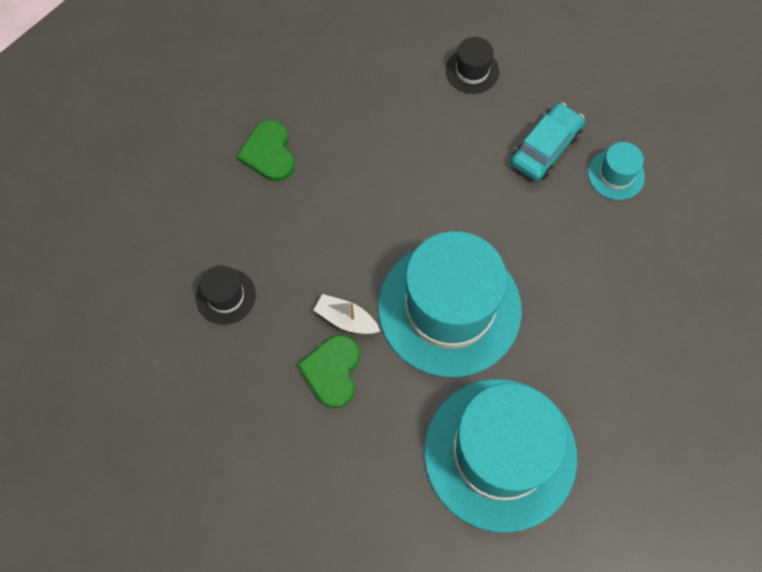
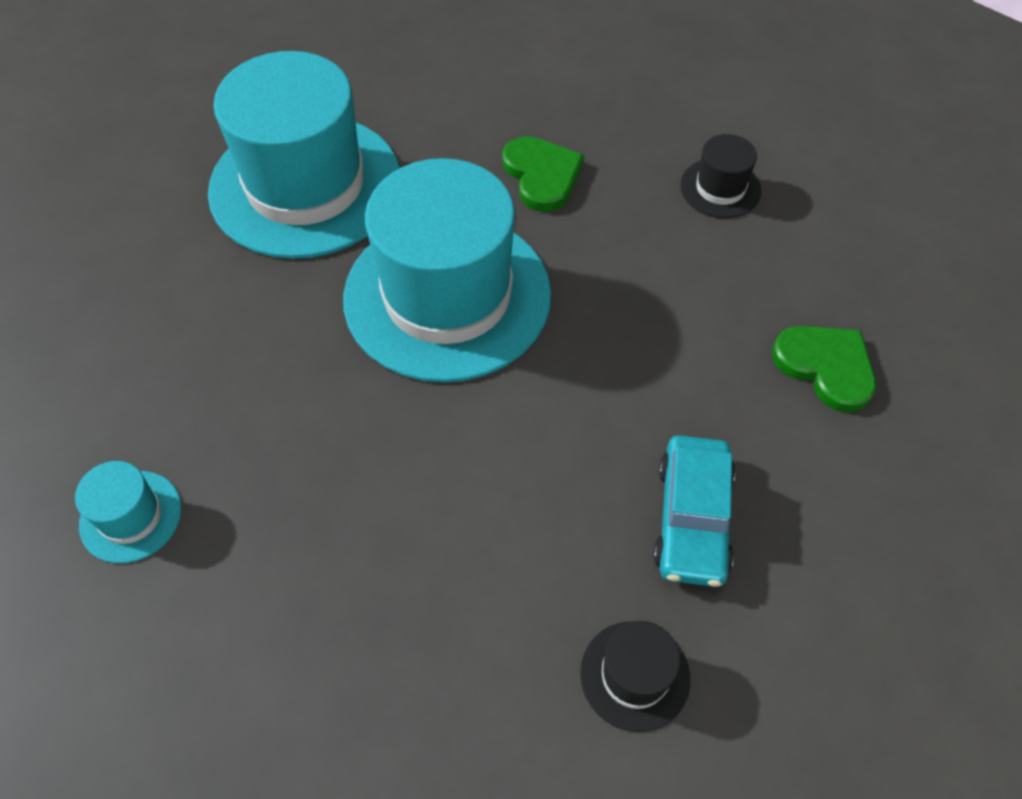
camera: 150 degrees right, 10 degrees down
white boat [314,294,380,334] -> none
turquoise car [511,103,585,181] -> turquoise car moved to [653,435,735,587]
turquoise hat [588,142,645,200] -> turquoise hat moved to [75,461,181,563]

